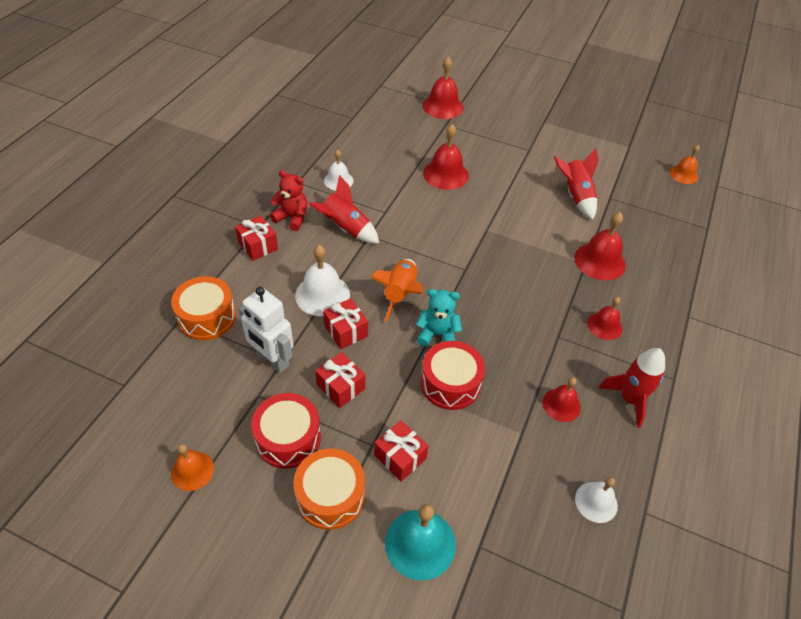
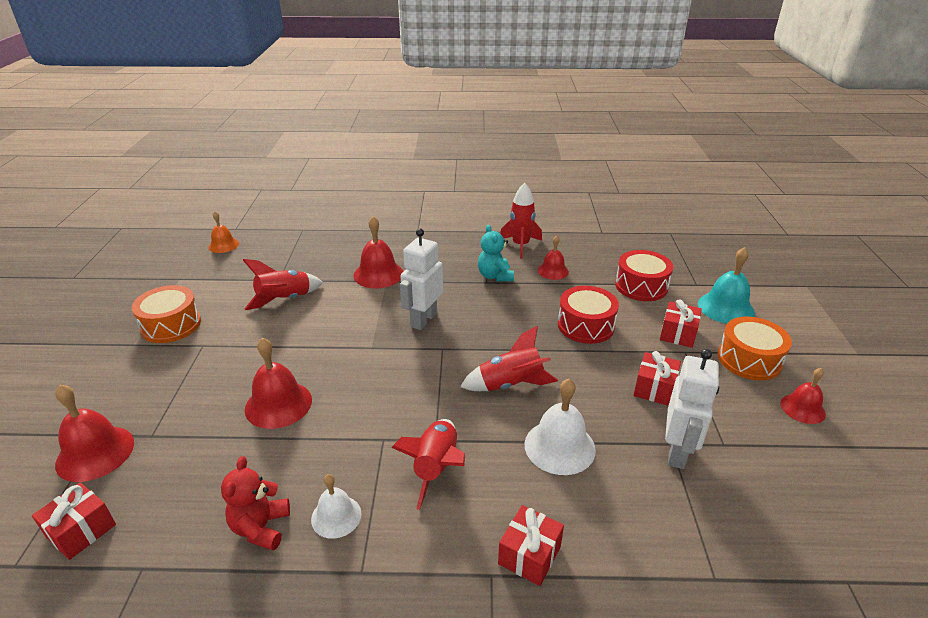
camera: 110 degrees left, 15 degrees down
orange drum [171,276,236,340] -> orange drum moved to [132,285,201,343]
orange bell [171,444,214,491] -> none
red drum [251,393,321,468] -> red drum moved to [615,250,673,301]
red teddy bear [270,170,307,231] -> red teddy bear moved to [221,456,290,551]
red gift [323,298,368,349] -> red gift moved to [32,482,116,560]
orange rocket [370,259,423,322] -> red rocket [460,326,558,391]
turquoise teddy bear [416,289,462,347] -> turquoise teddy bear moved to [478,225,514,282]
white bell [575,477,618,523] -> none
red bell [587,297,622,340] -> red bell moved to [780,368,826,424]
none -> white robot [400,229,443,330]

